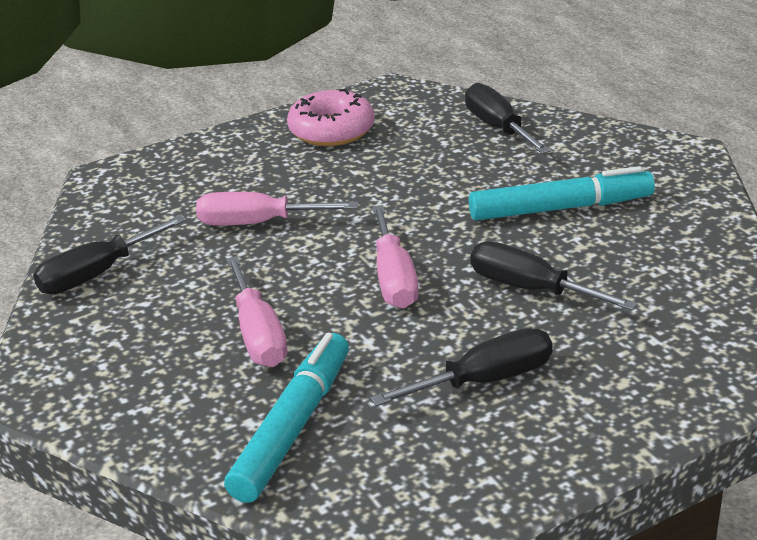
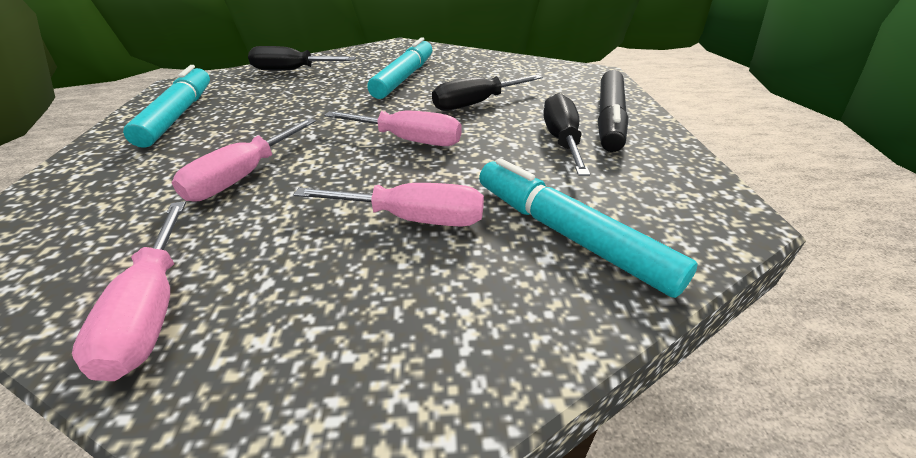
camera: 65 degrees left, 5 degrees up
black screwdriver [33,215,186,294] -> pink screwdriver [72,201,186,381]
pink donut [287,89,375,146] -> turquoise marker [123,65,210,148]
none -> black marker [598,70,628,152]

